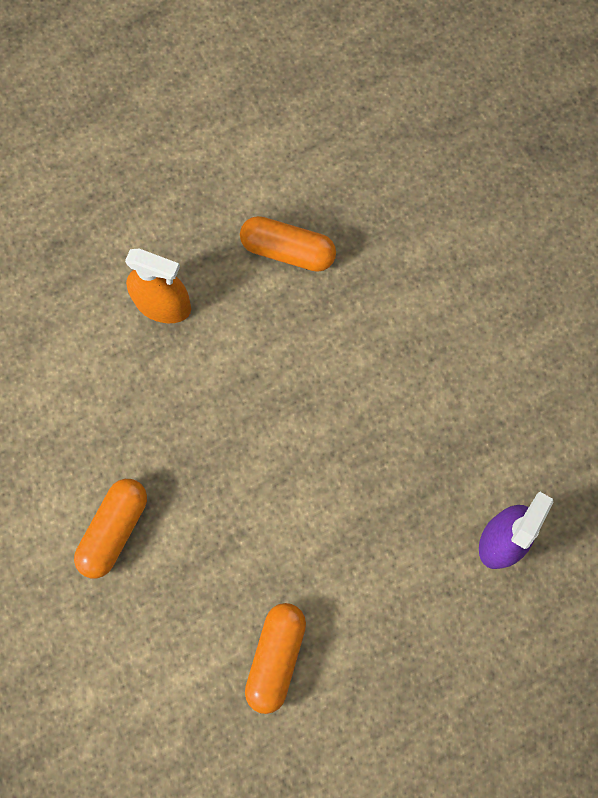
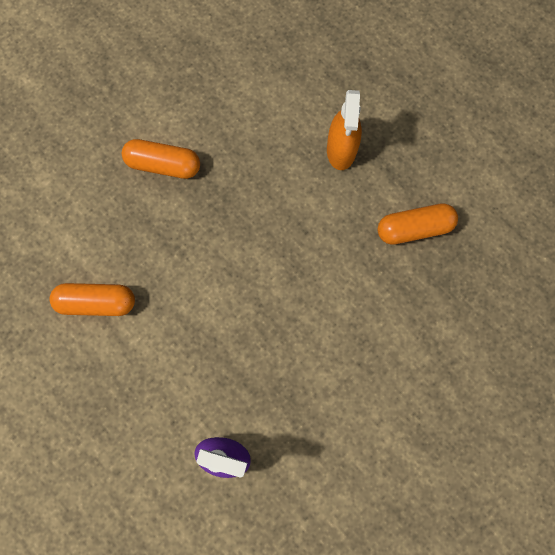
camera: 75 degrees right, 0 degrees up
orange capsule [240,216,336,272] -> orange capsule turned 75 degrees clockwise [377,203,458,245]

